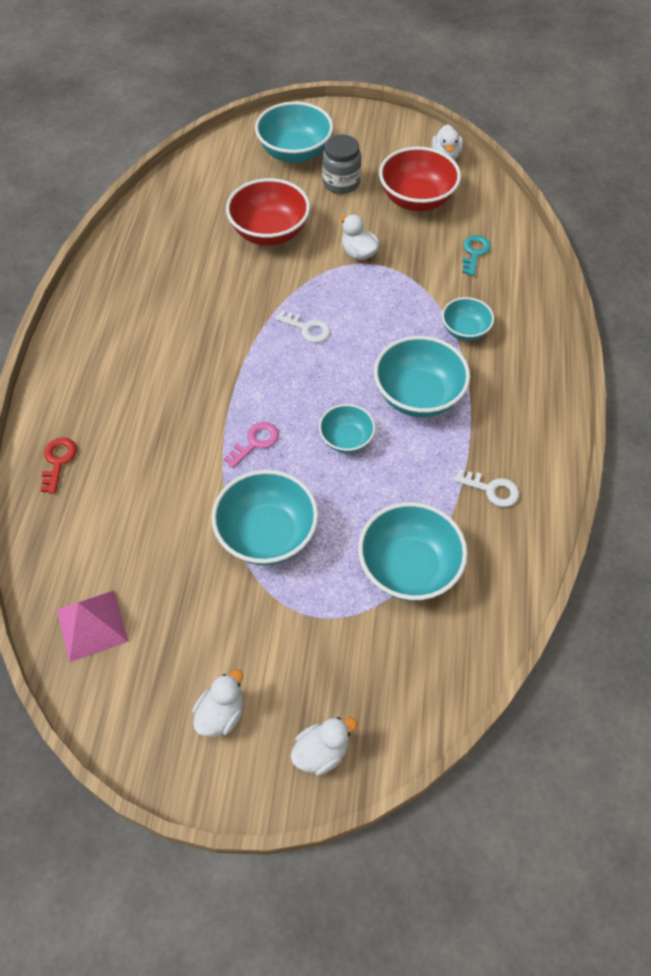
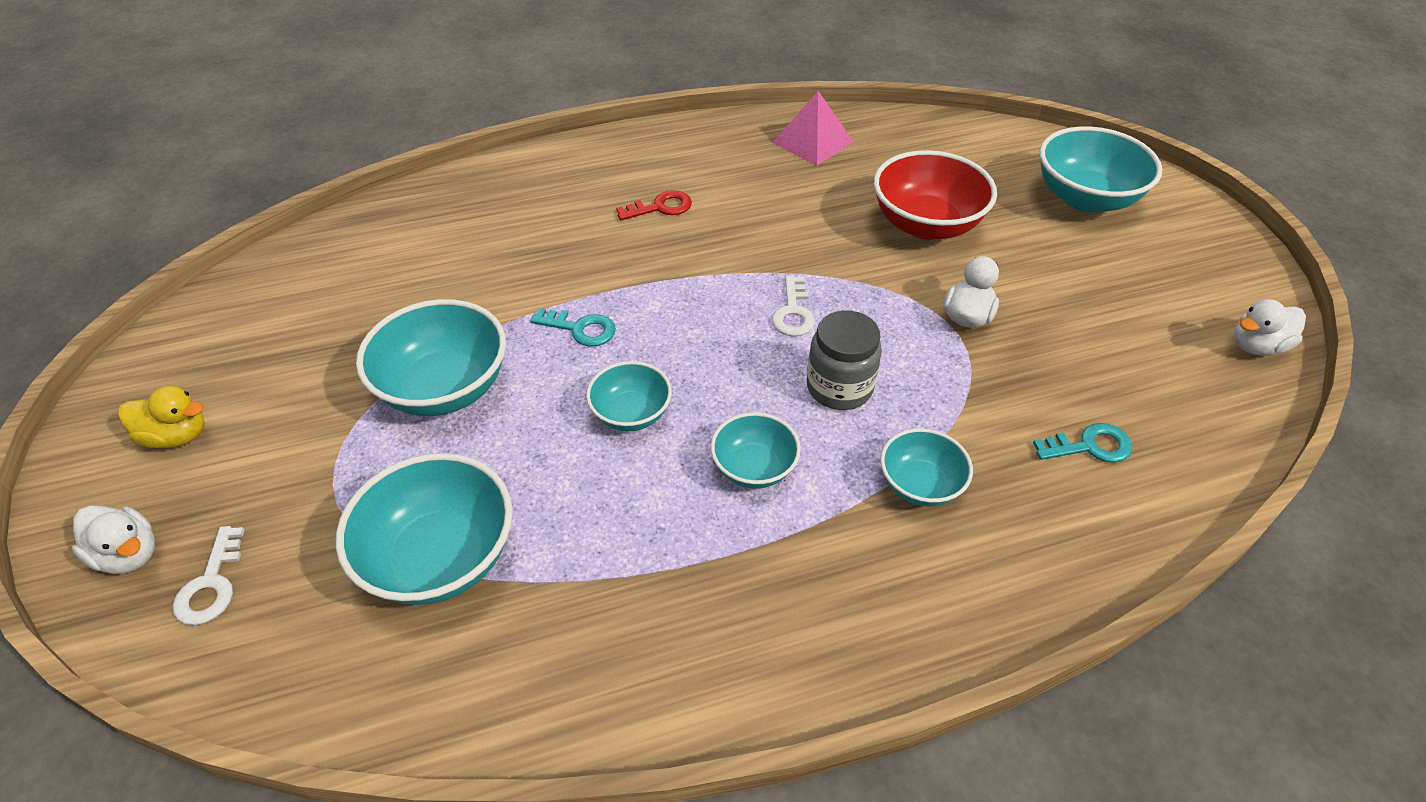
camera: 65 degrees right, 10 degrees down
red key [41,438,77,494] -> red key moved to [616,190,692,220]
pink pyramid [57,591,129,662] -> pink pyramid moved to [772,91,854,166]
white duck [192,669,243,737] -> yellow duck [118,386,205,448]
pink key [224,422,279,468] -> turquoise key [530,308,616,347]
grey jar [322,135,361,194] -> grey jar moved to [807,310,882,410]
turquoise bowl [374,336,470,417] -> turquoise bowl [711,412,801,489], size x0.58
red bowl [379,147,461,211] -> none
white key [454,469,519,507] -> white key moved to [173,526,245,625]

